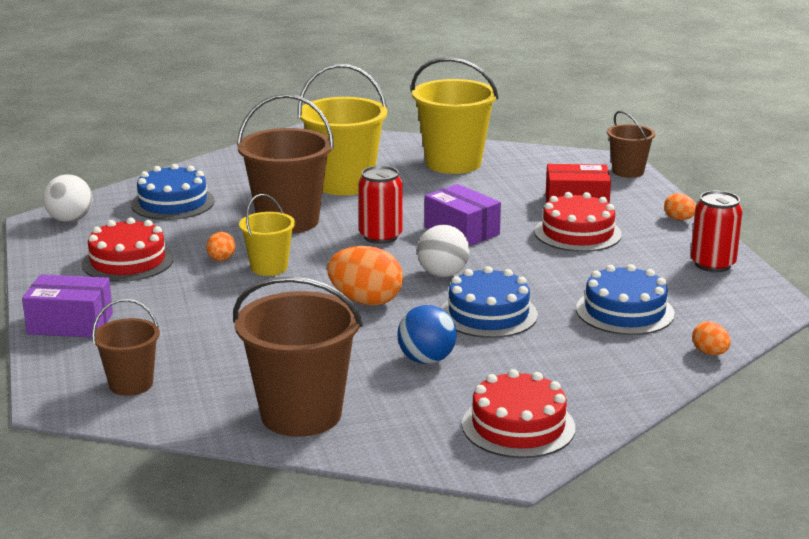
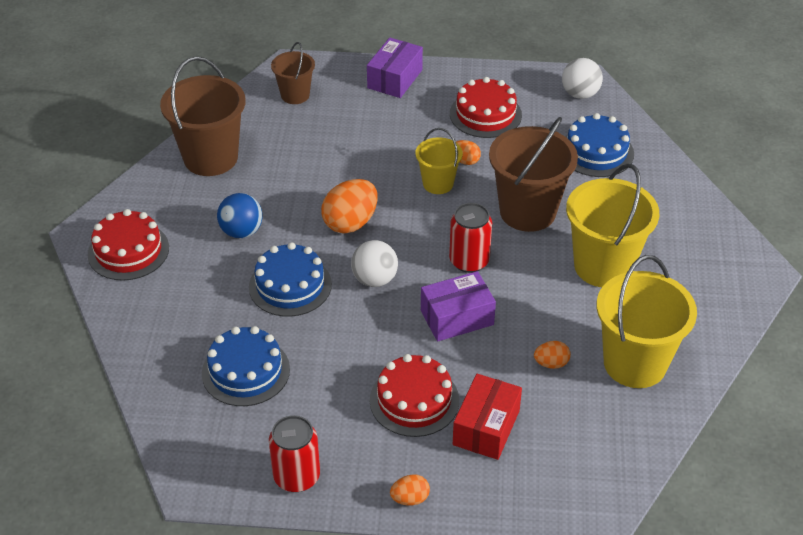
camera: 110 degrees right, 20 degrees up
brown bucket [607,111,655,178] -> none
orange egg [692,321,731,355] -> orange egg moved to [534,341,571,369]

